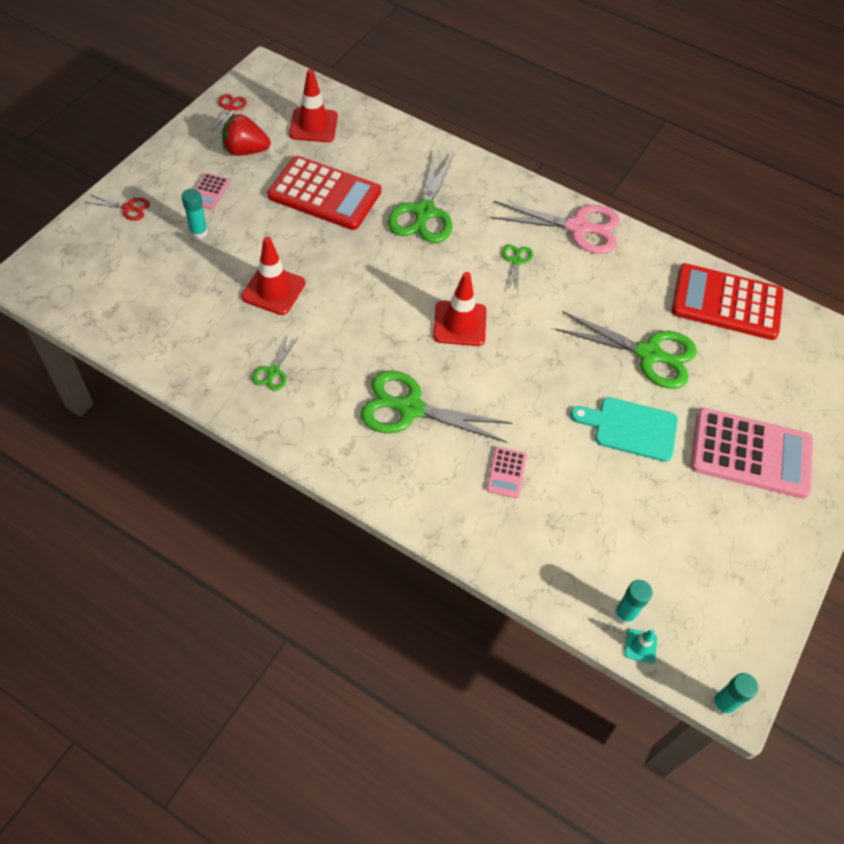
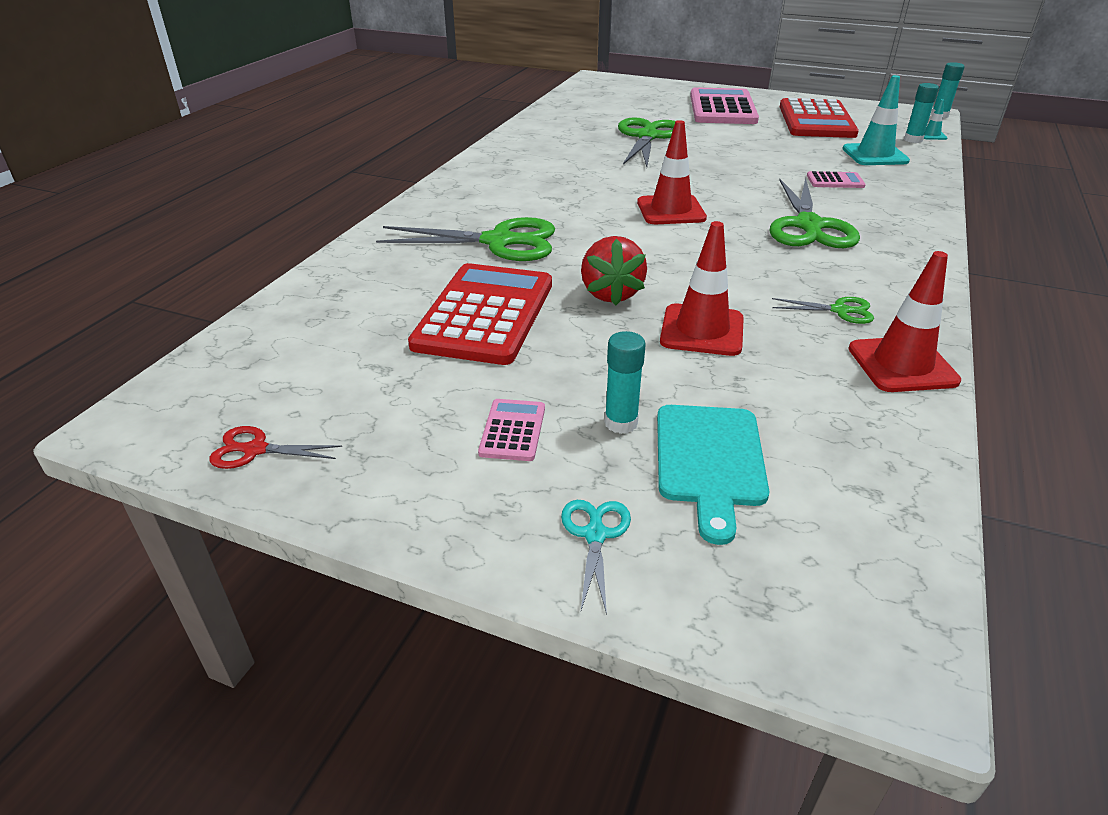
camera: 95 degrees left, 20 degrees down
red scissors [86,195,150,221] -> turquoise scissors [561,500,631,615]
pink calculator [195,173,230,210] -> pink calculator turned 90 degrees counterclockwise [478,399,545,461]
red strawberry [222,113,270,156] -> red strawberry moved to [581,236,647,306]
red traffic cone [289,69,338,142] -> red traffic cone moved to [848,251,961,392]
pink scissors [490,201,620,254] -> none
green scissors [502,245,533,292] -> none
turquoise cutting board [571,397,678,462] -> turquoise cutting board moved to [657,405,769,545]
red calculator [671,263,784,340] -> red calculator moved to [780,98,859,138]
none -> turquoise traffic cone [842,75,910,165]

